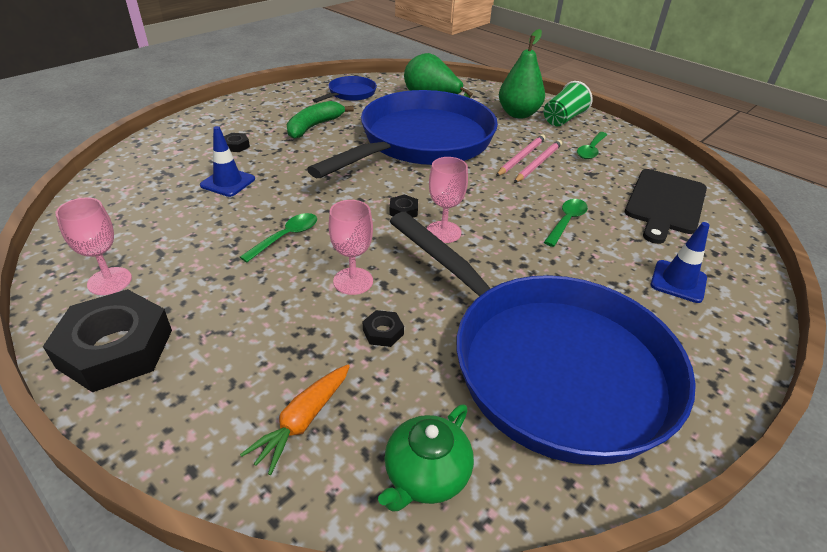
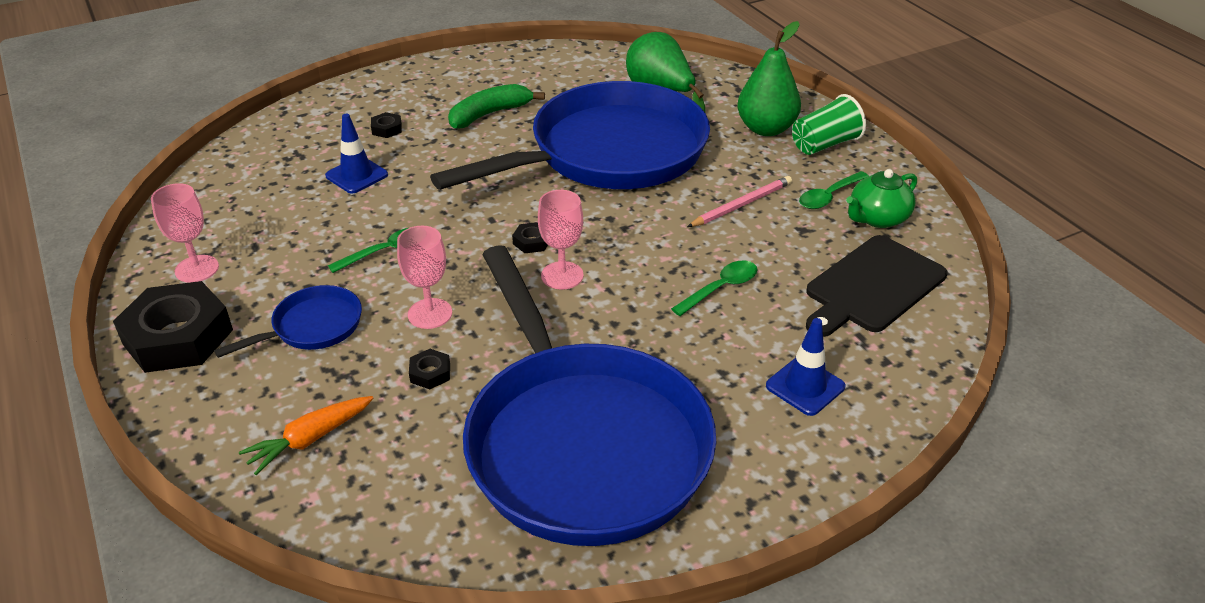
camera: 20 degrees right, 0 degrees up
blue pan [313,76,377,103] -> blue pan moved to [214,285,362,358]
green teapot [378,404,474,512] -> green teapot moved to [846,169,917,228]
pink pencil [496,135,546,176] -> none

